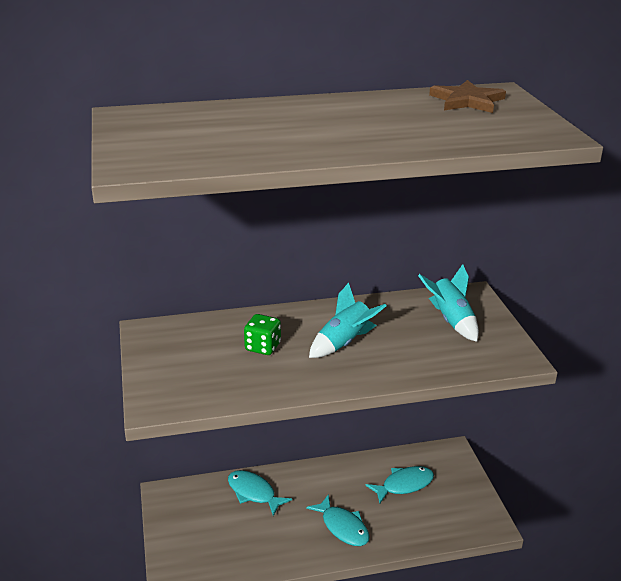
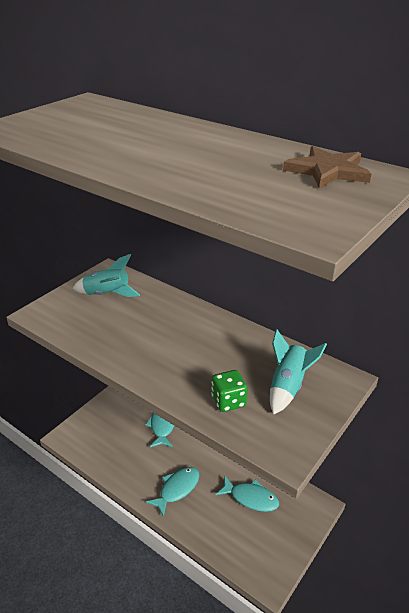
camera: 50 degrees right, 5 degrees up
green dice [244,314,281,355] -> green dice moved to [211,370,247,412]
turquoise fish [306,494,369,546] -> turquoise fish turned 150 degrees counterclockwise [146,467,200,517]
turquoise rocket [309,283,387,358] -> turquoise rocket moved to [73,254,140,297]

